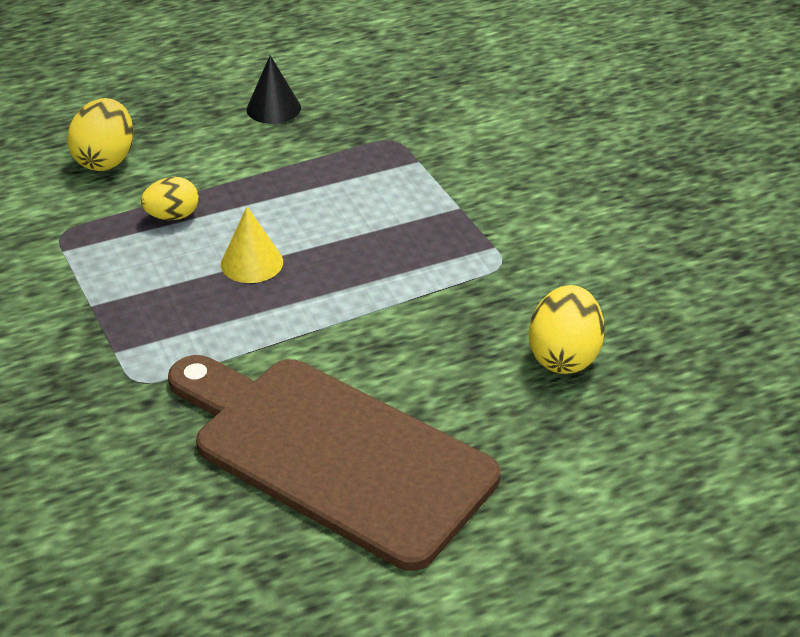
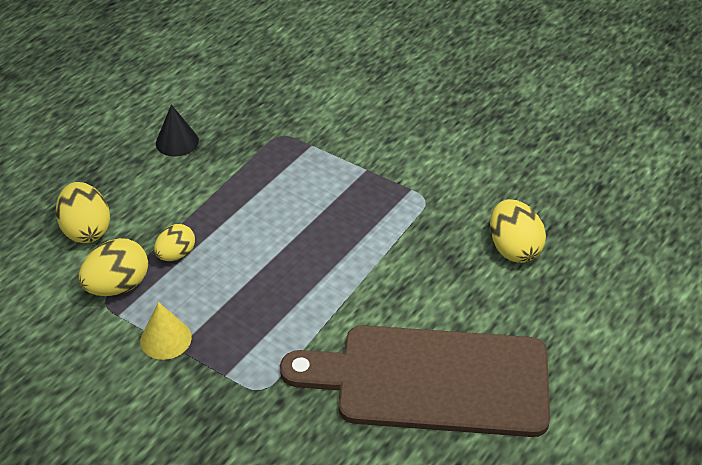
camera: 30 degrees left, 5 degrees up
yellow cone [221,207,283,283] -> yellow cone moved to [140,302,192,360]
none -> yellow egg [79,238,148,296]

